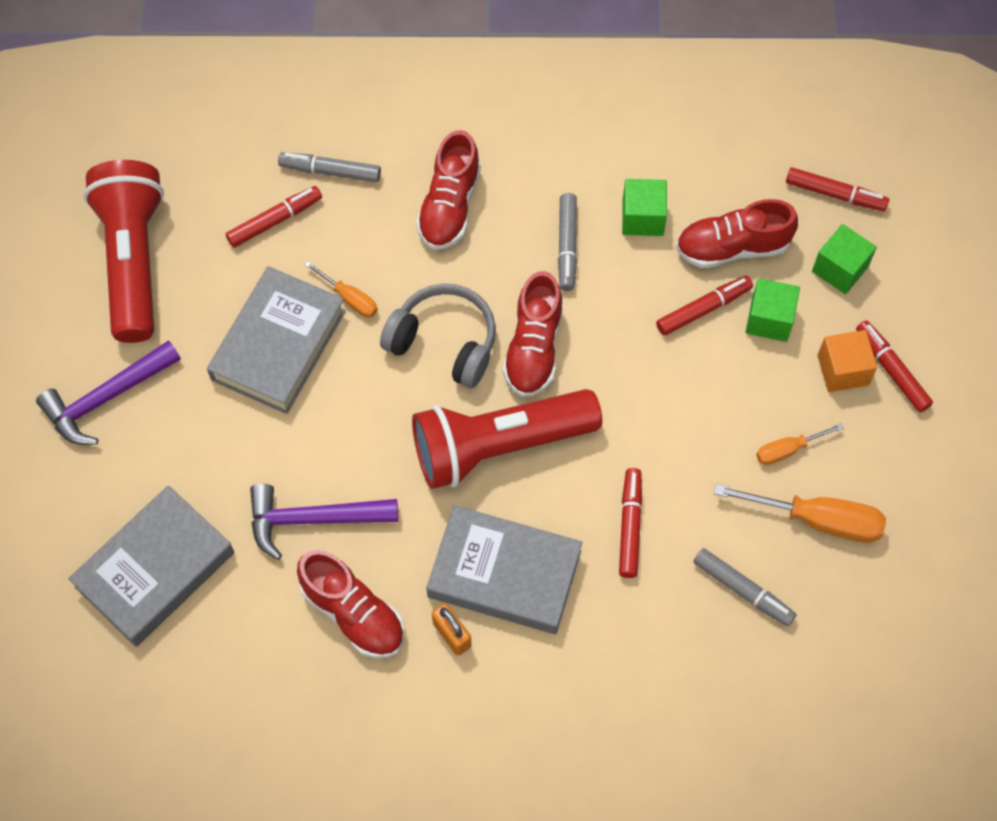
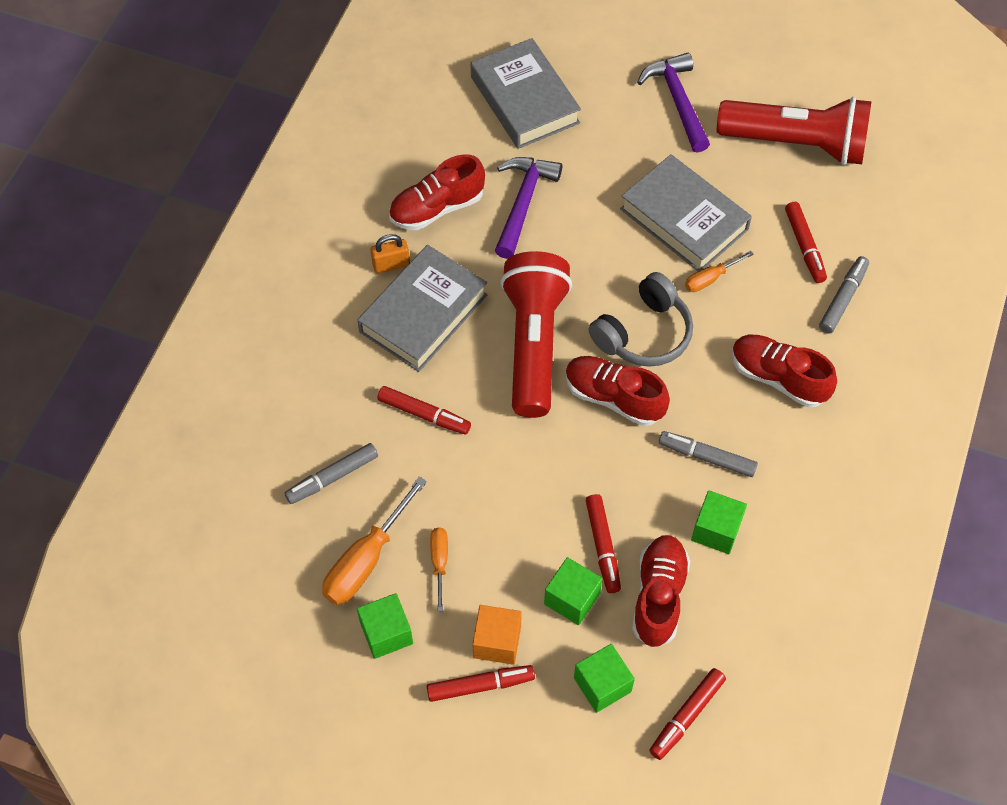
camera: 110 degrees right, 5 degrees down
none -> green cube [357,593,413,659]

